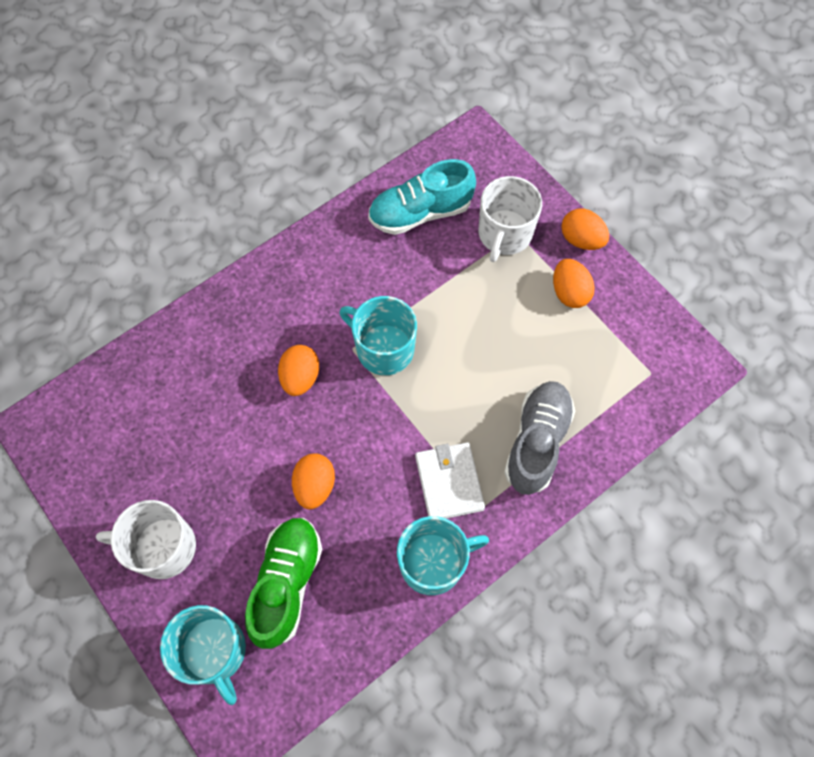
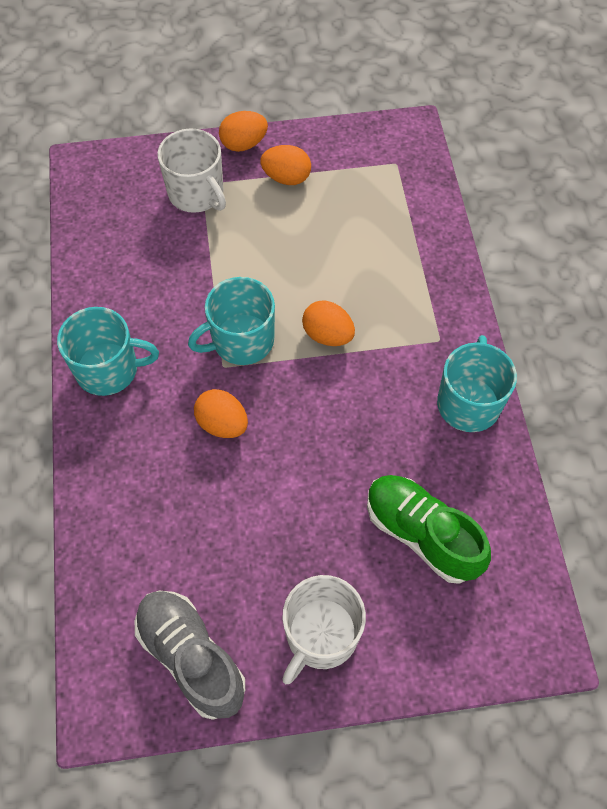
camera: 60 degrees left, 5 degrees down
turquoise mug [160,605,246,705] -> turquoise mug moved to [57,307,159,396]
orange egg [292,453,335,509] -> orange egg moved to [302,300,355,346]
turquoise shoe [368,159,476,235] -> none
white wallet [415,442,485,519] -> none
grey shoe [504,381,575,495] -> grey shoe moved to [135,591,245,720]

